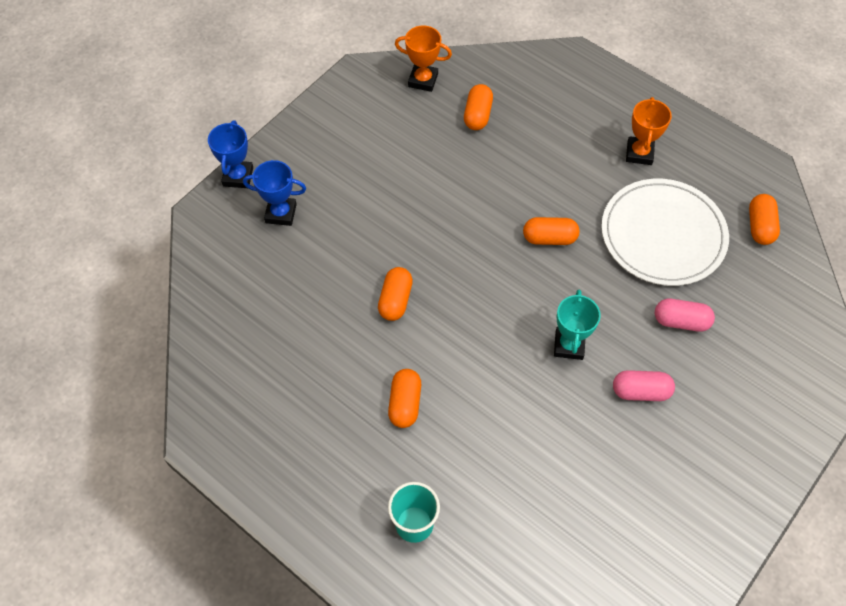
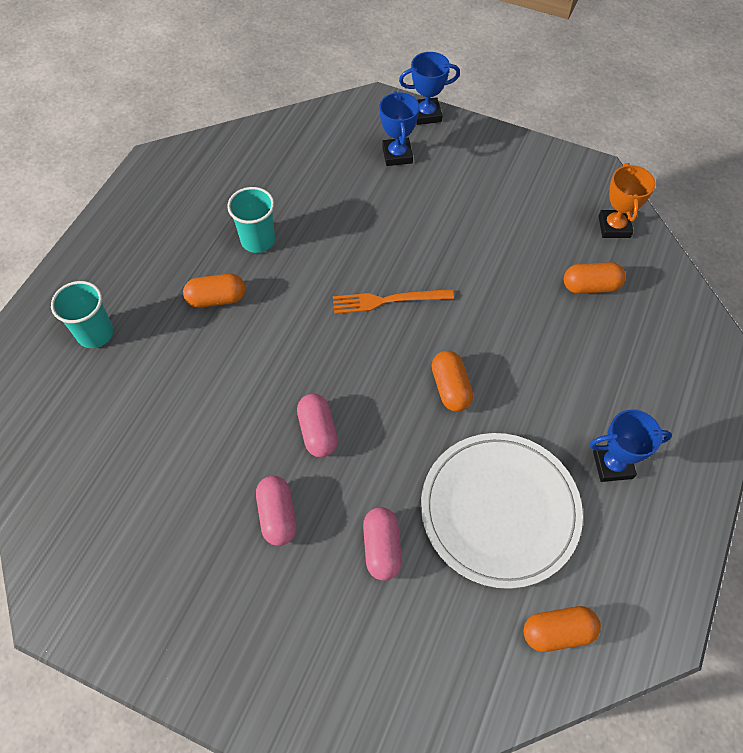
camera: 75 degrees right, 0 degrees up
orange capsule [378,267,413,321] -> none
turquoise trophy [554,289,601,360] -> pink capsule [297,394,338,457]
orange trophy [626,97,672,165] -> blue trophy [590,410,672,482]
none -> turquoise cup [227,187,275,253]
none -> orange fork [333,289,454,314]

